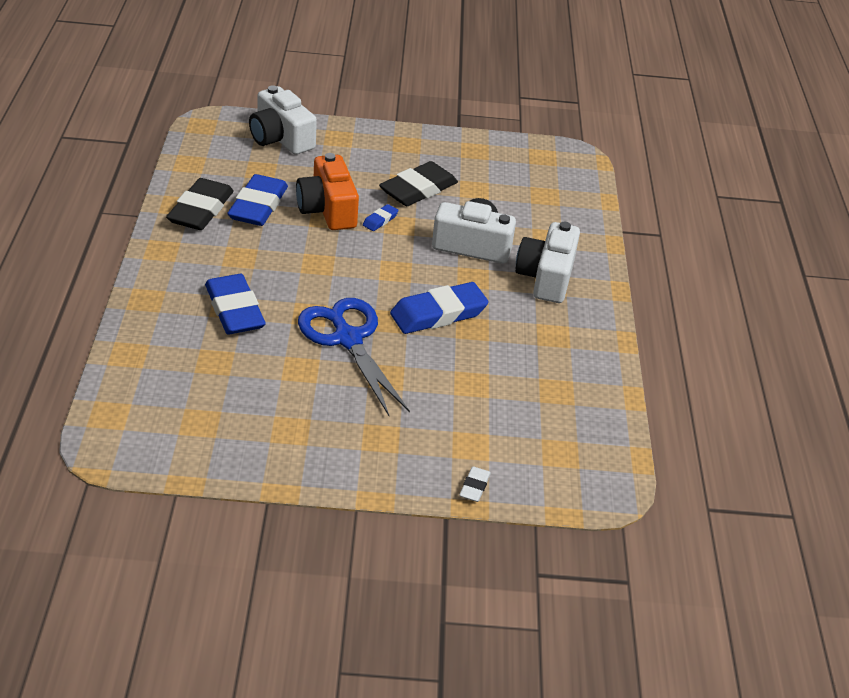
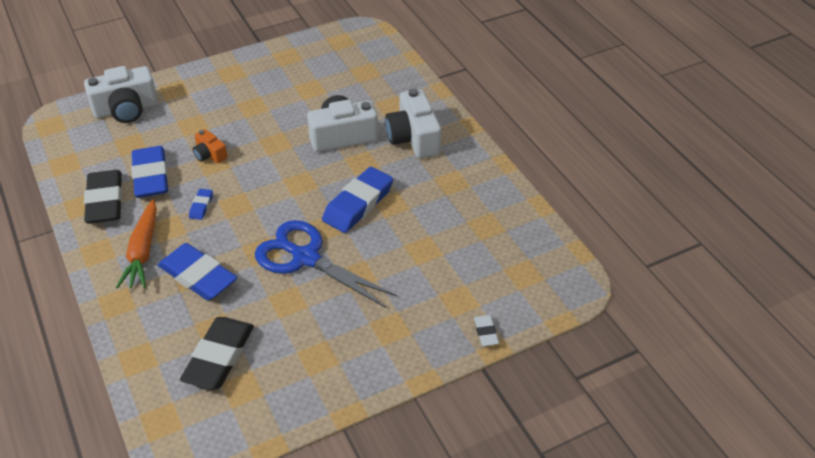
camera: 25 degrees left, 5 degrees up
white camera [249,85,317,155] -> white camera turned 45 degrees counterclockwise [84,66,158,123]
orange camera [296,153,359,230] -> orange camera [192,129,228,163], size x0.52
blue eraser [363,204,399,231] -> blue eraser moved to [189,189,213,220]
black eraser [379,161,458,206] -> black eraser moved to [180,317,254,390]
none -> orange carrot [116,199,157,289]

